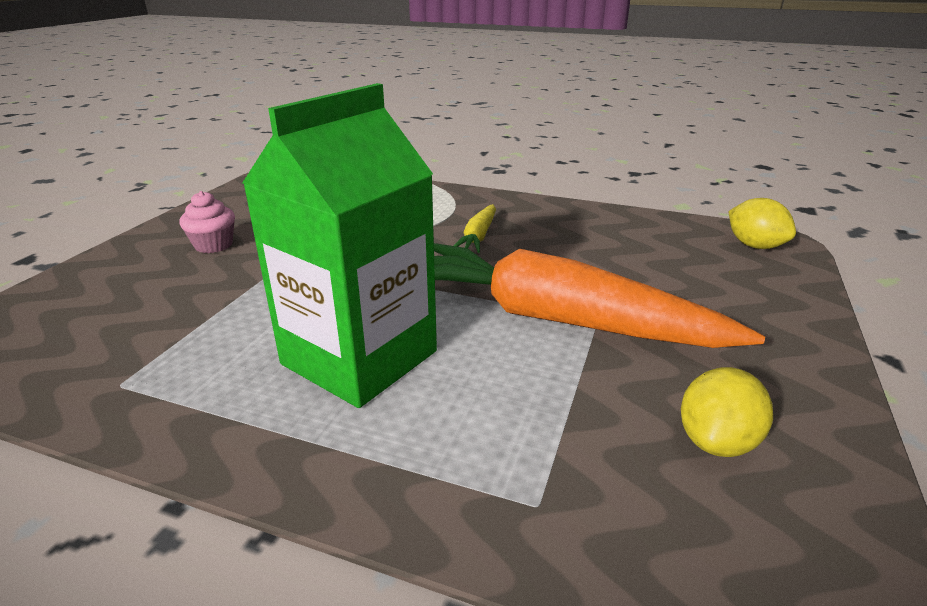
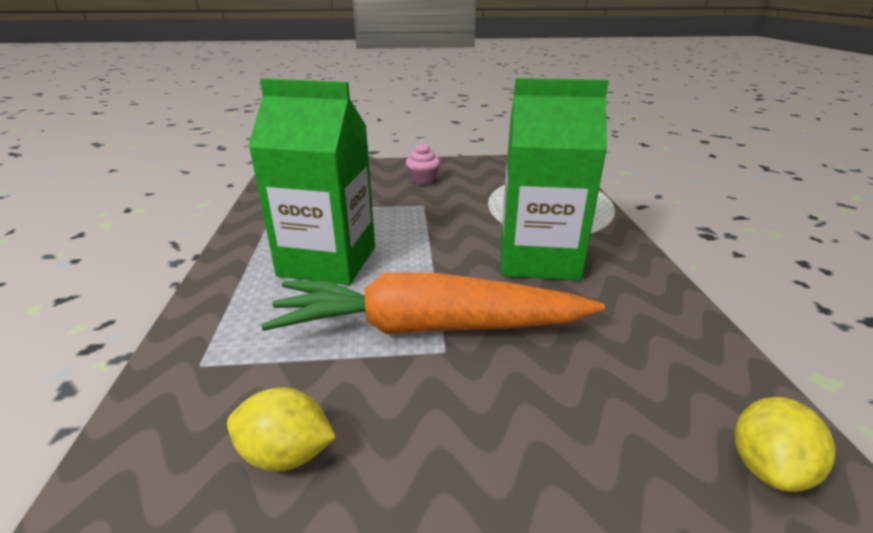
camera: 65 degrees right, 0 degrees up
orange carrot [434,243,765,348] -> orange carrot turned 90 degrees counterclockwise [261,272,605,334]
yellow carrot [453,204,496,253] -> green carton [501,78,609,280]

